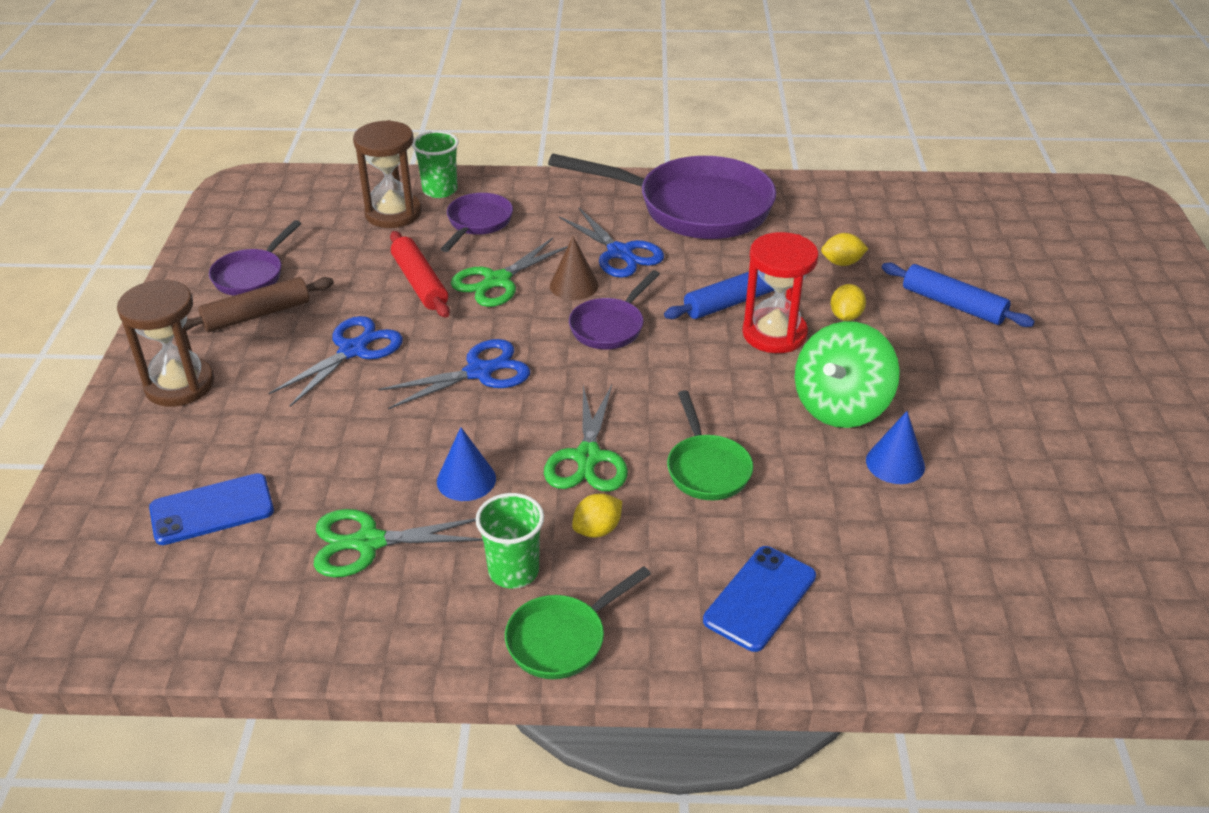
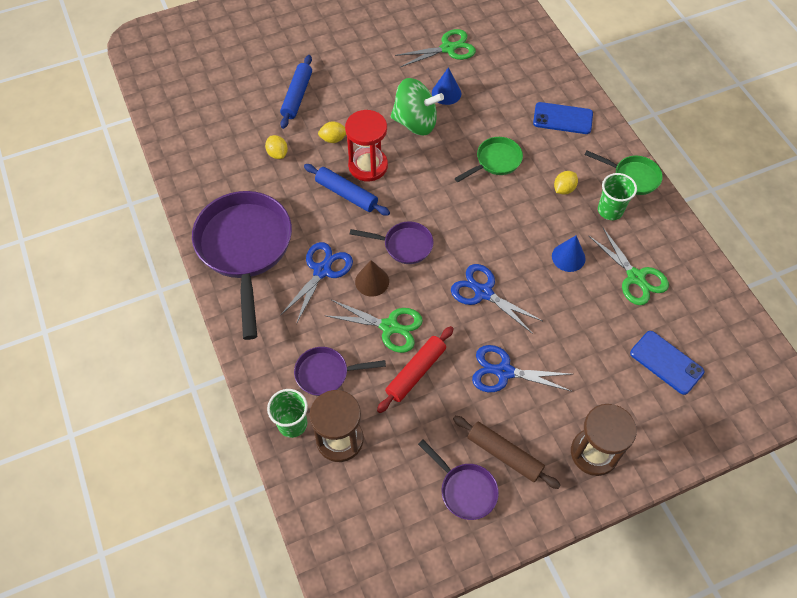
camera: 115 degrees left, 20 degrees up
purple pan [209,220,301,296] -> purple pan turned 45 degrees clockwise [418,440,499,520]
green scissors [544,385,628,492] -> green scissors moved to [395,29,476,67]
yellow lemon [572,493,622,538] -> yellow lemon turned 75 degrees counterclockwise [554,171,578,195]

